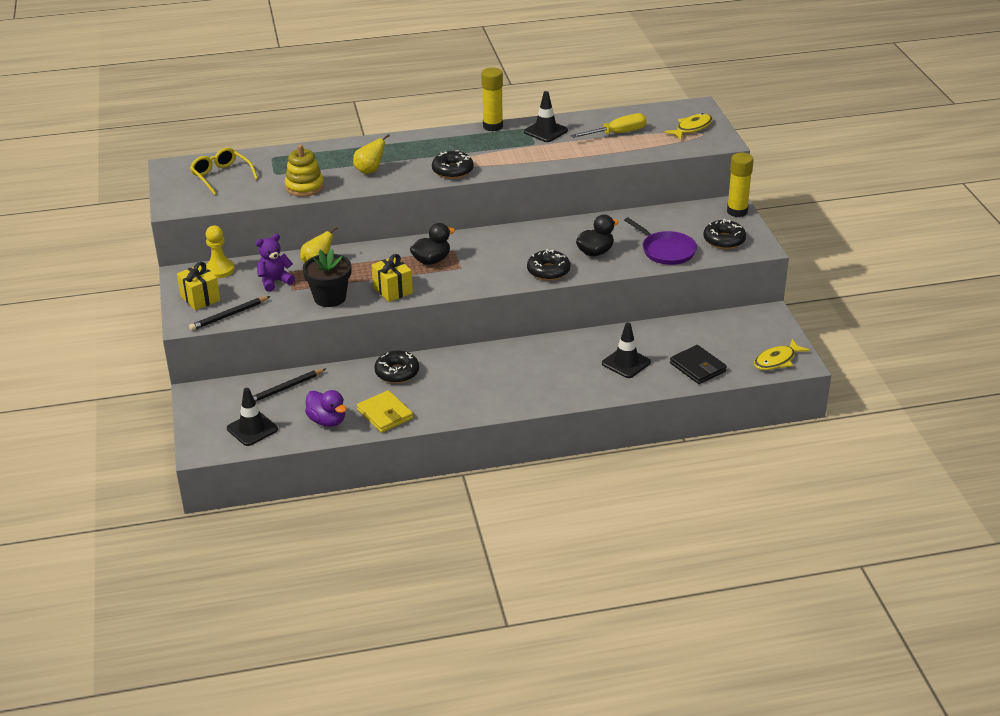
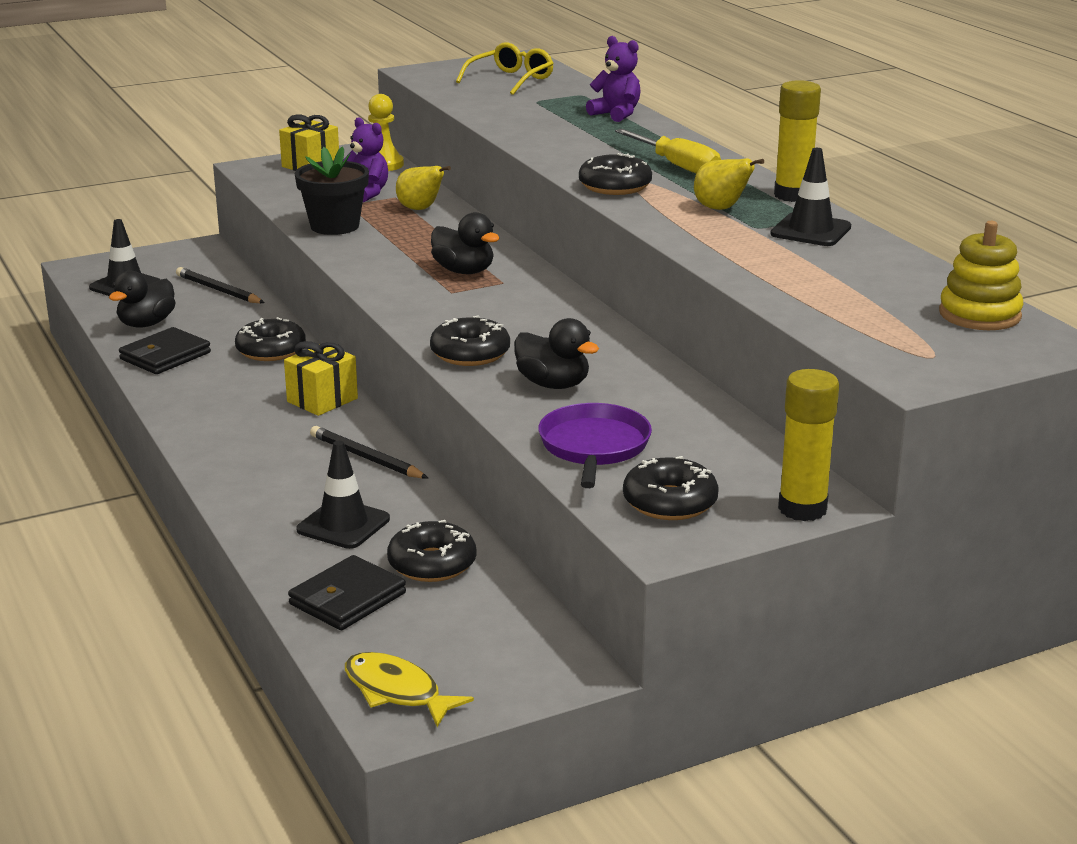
camera: 75 degrees right, 10 degrees down
black pencil [189,296,271,331] -> black pencil moved to [310,426,428,478]
yellow stacking toy [285,144,324,197] -> yellow stacking toy moved to [939,221,1024,330]
purple duck [305,390,347,427] -> black duck [109,271,176,328]
yellow pear [353,134,390,174] -> yellow pear moved to [694,158,764,210]
yellow wallet [357,390,413,433] -> black wallet [119,327,211,374]
yellow gift [371,254,413,302] -> yellow gift moved to [284,341,358,416]
yellow screwdriver [570,113,646,138] -> yellow screwdriver moved to [615,129,721,173]
purple pan [624,218,697,265] -> purple pan turned 150 degrees clockwise [538,403,652,488]
yellow fish [664,113,713,140] -> none
none -> black donut [387,520,476,582]
none -> purple teddy bear [586,36,641,122]

